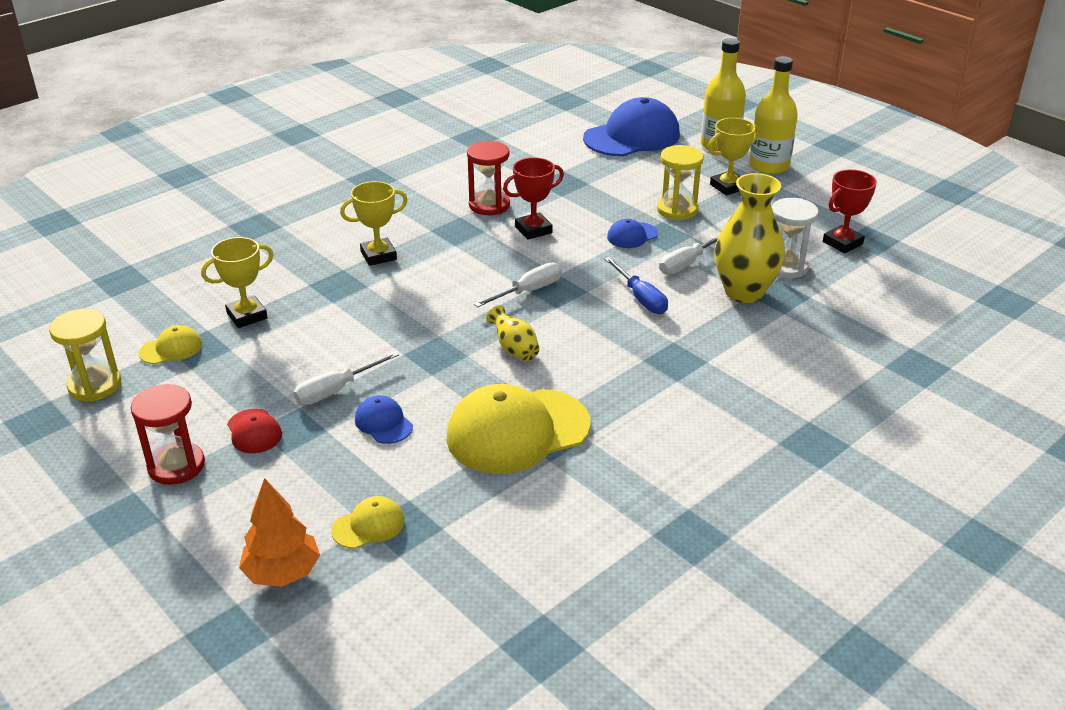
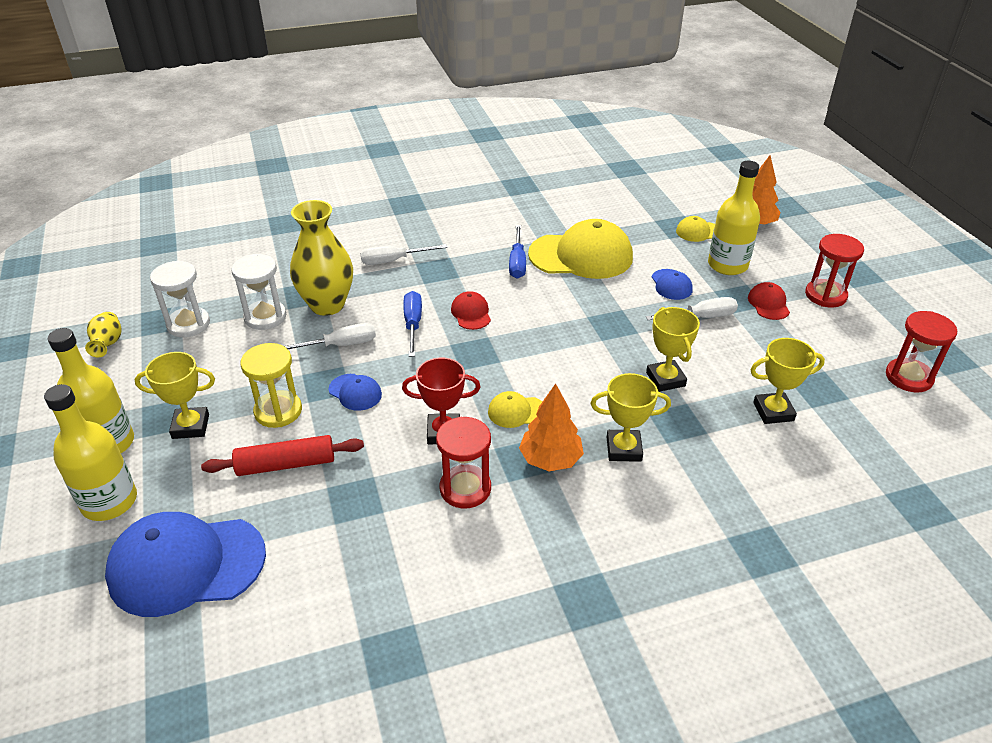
camera: 155 degrees left, 5 degrees up
yellow hourglass [49,309,121,402] -> red hourglass [886,311,957,393]
yellow cap [139,325,202,364] -> yellow cap moved to [488,391,542,428]
white screwdriver [474,262,562,307] -> white screwdriver moved to [360,244,448,265]
yellow vase [486,305,540,361] -> yellow vase moved to [85,312,121,357]
blue cap [607,219,658,248] -> blue cap turned 45 degrees clockwise [329,374,382,411]
red trophy [823,170,877,253] -> white hourglass [150,261,210,337]
none -> red rolling pin [201,435,364,476]
none -> red cap [451,291,491,330]
none -> blue screwdriver [509,225,526,279]
none -> orange tree [519,384,584,471]
none -> yellow trophy [646,307,700,392]
none -> yellow bottle [708,161,760,275]

